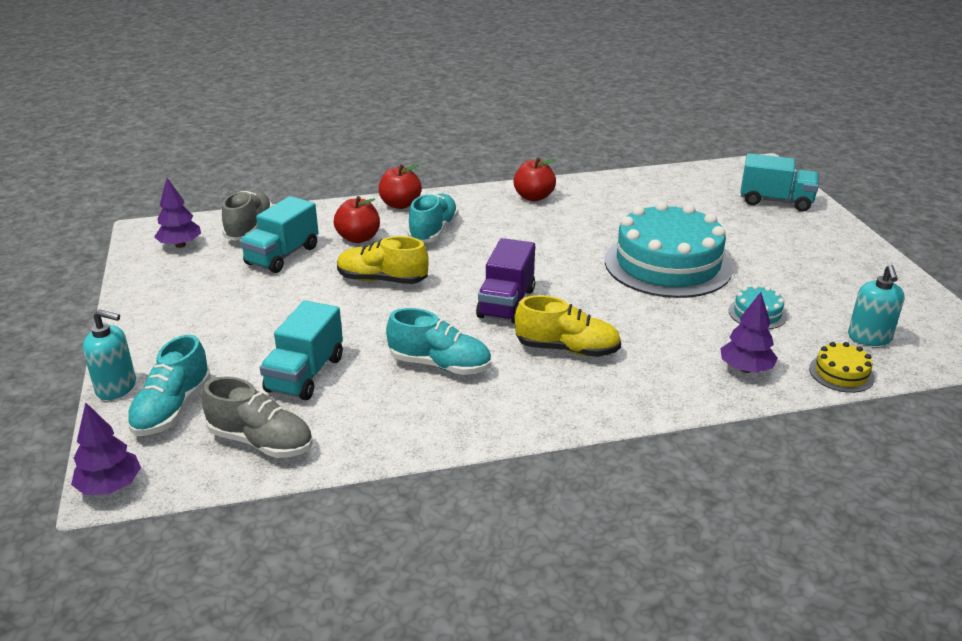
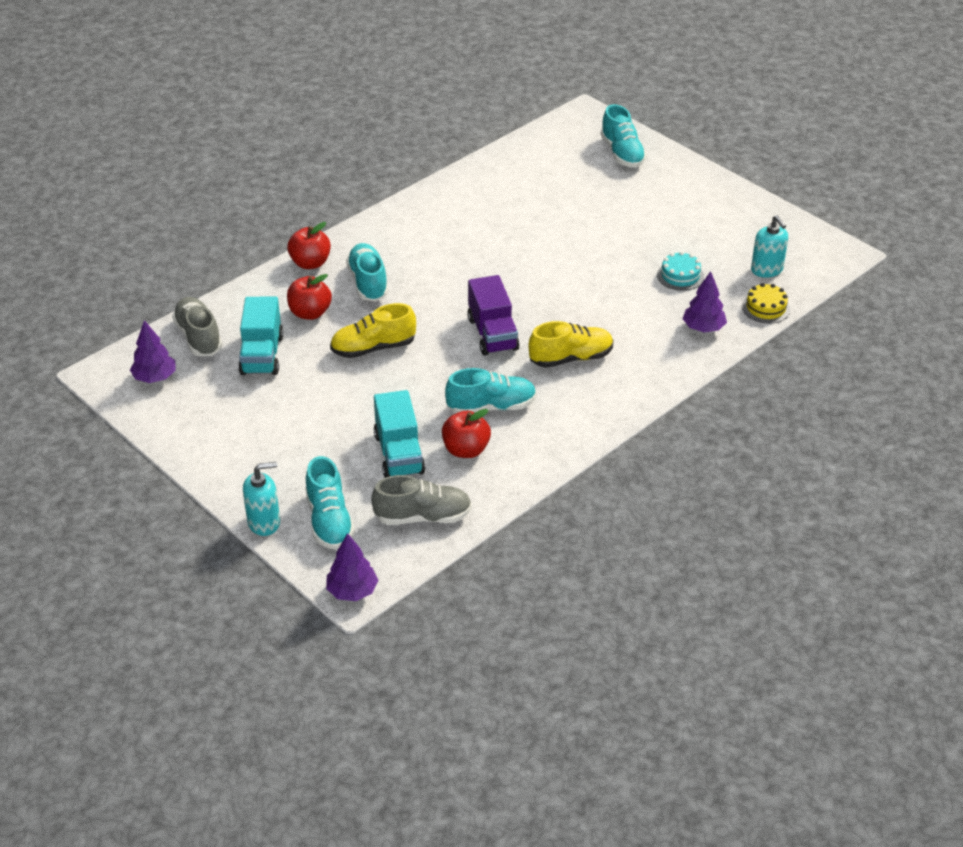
camera: 30 degrees left, 10 degrees up
red apple [513,157,556,201] -> red apple moved to [442,409,491,458]
turquoise cake [605,201,733,298] -> none
turquoise truck [740,153,819,212] -> turquoise shoe [601,104,647,167]

